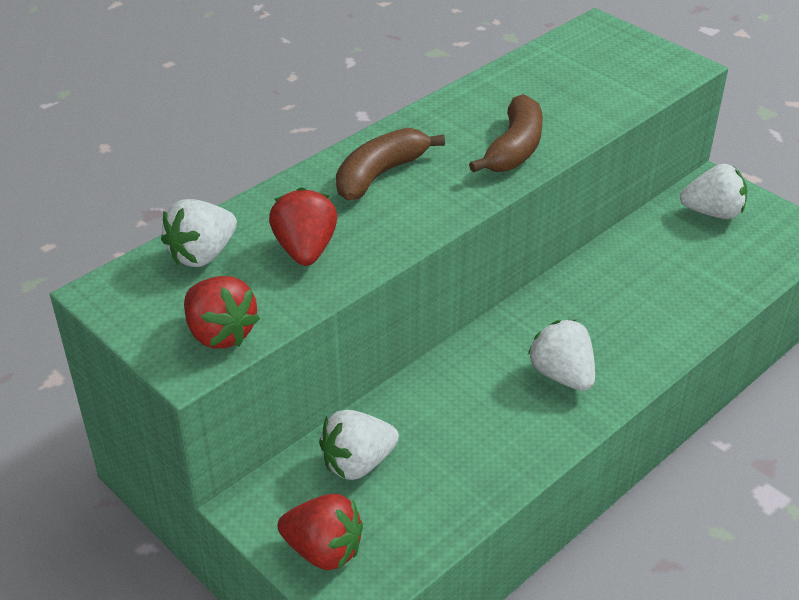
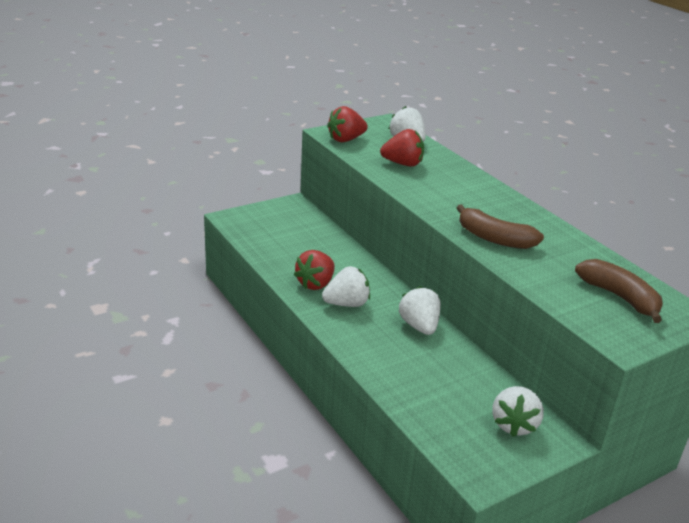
camera: 100 degrees right, 10 degrees down
red strawberry [278,494,363,570] -> red strawberry moved to [294,250,335,290]
white strawberry [319,410,399,480] -> white strawberry moved to [399,286,441,335]
brown banana [336,128,445,200] -> brown banana moved to [575,259,663,323]

